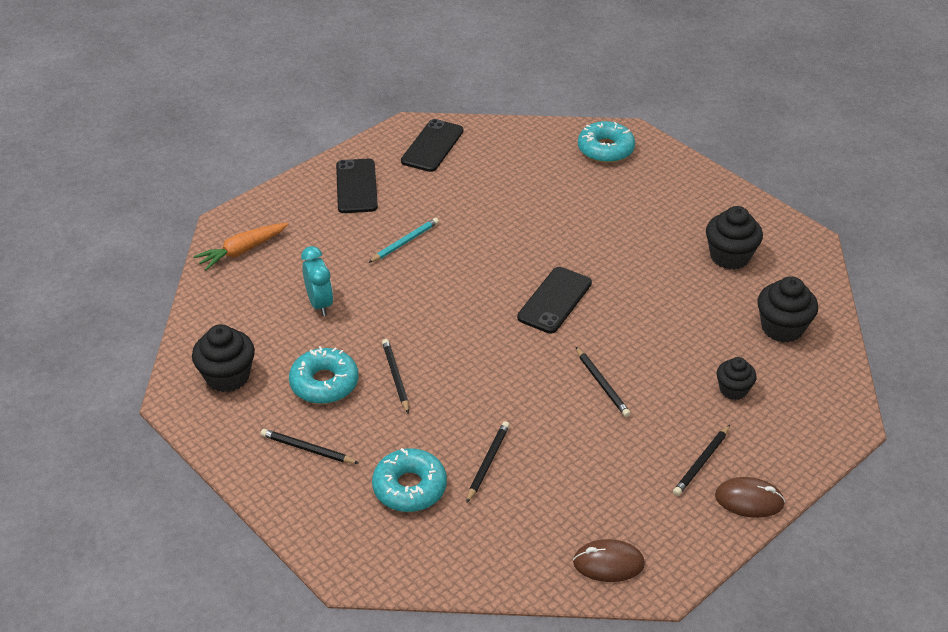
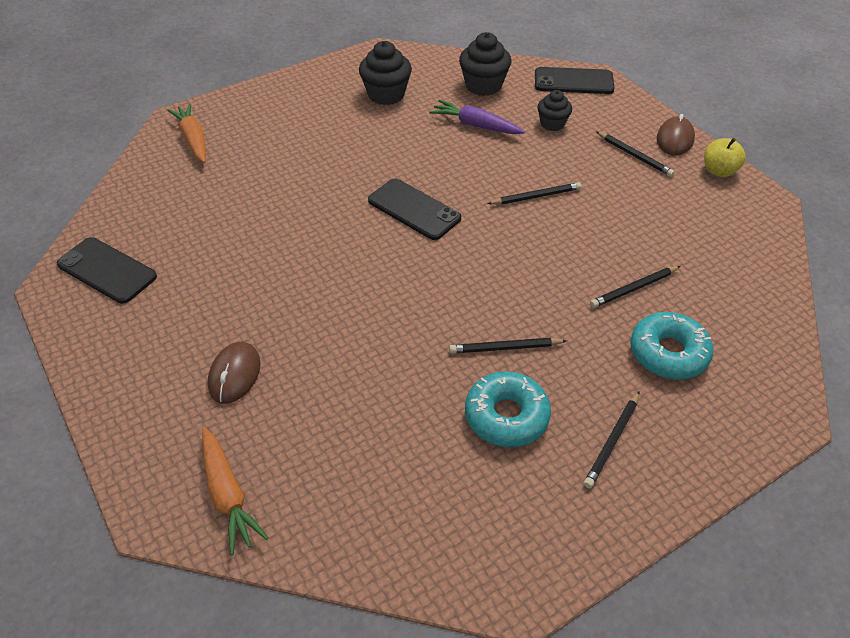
camera: 80 degrees left, 5 degrees up
black cupcake [192,324,255,392] -> none
turquoise clock [301,246,333,316] -> none
black phone [336,159,378,213] -> black phone moved to [535,67,615,94]
turquoise pencil [368,218,439,263] -> none
black pencil [467,421,510,503] -> black pencil turned 60 degrees counterclockwise [590,266,680,308]
brown mouse [573,539,645,582] -> brown mouse moved to [208,342,261,404]
turquoise donut [578,121,635,163] -> orange carrot [167,103,206,163]
none -> purple carrot [429,100,525,134]
none -> yellow apple [704,138,746,177]

